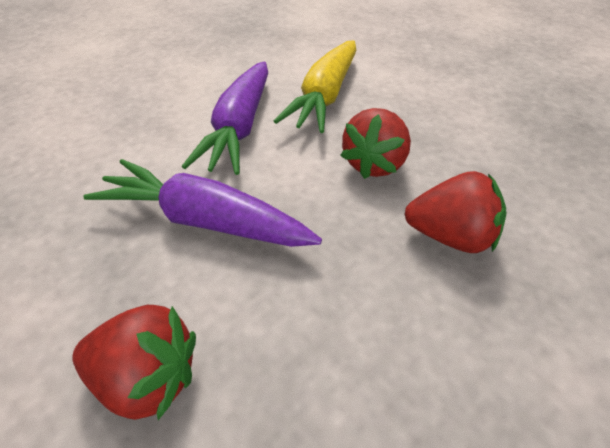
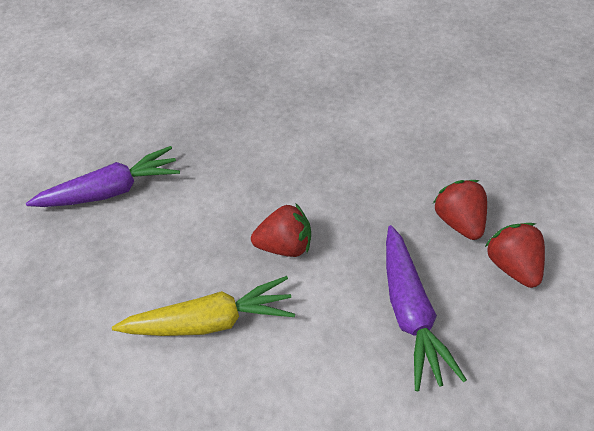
camera: 115 degrees left, 5 degrees up
purple carrot [182,62,268,175] -> purple carrot moved to [26,146,180,207]
red strawberry [404,171,507,253] -> red strawberry moved to [433,180,487,240]

